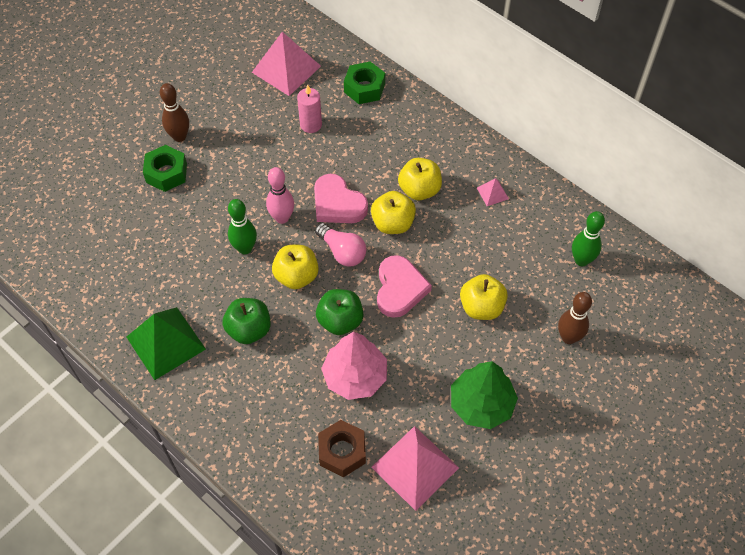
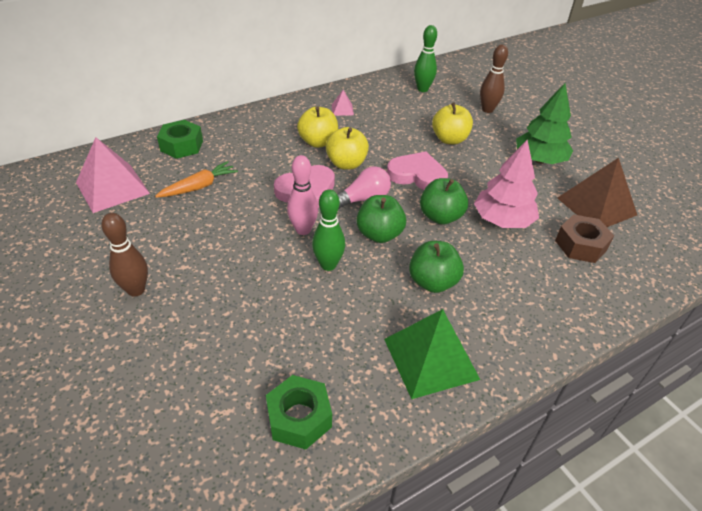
camera: 75 degrees left, 15 degrees down
green nut [143,145,187,192] -> green nut moved to [266,375,332,450]
yellow apple [272,245,319,289] -> green apple [356,195,406,243]
pink candle [297,85,322,133] -> orange carrot [155,161,238,197]
pink pyramid [371,426,459,511] -> brown pyramid [557,158,637,227]

